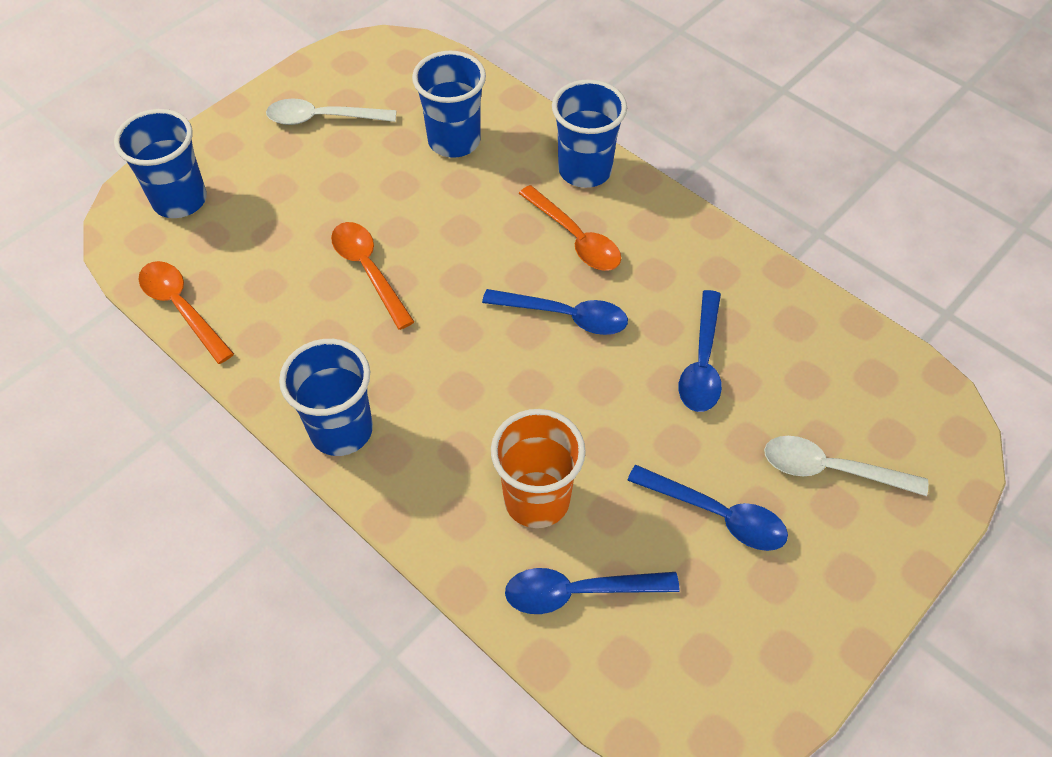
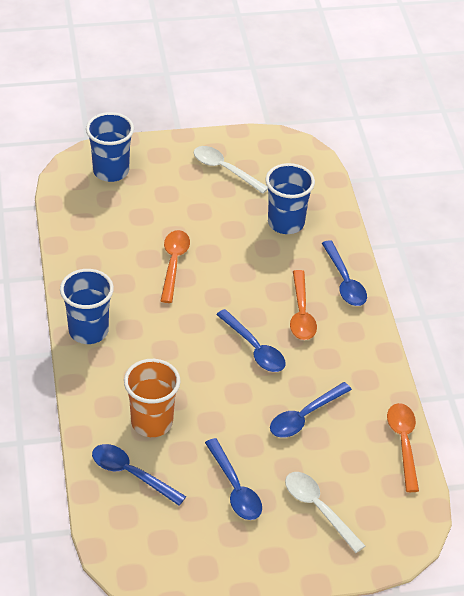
camera: 35 degrees right, 10 degrees down
orange spoon [138,261,234,364] -> orange spoon moved to [387,403,419,492]
blue cup [552,79,627,188] -> blue spoon [322,240,367,306]

